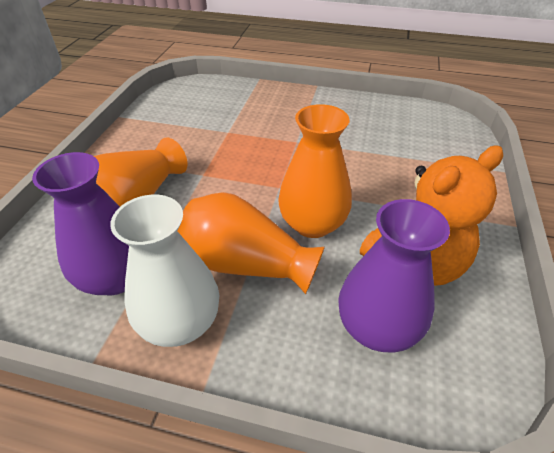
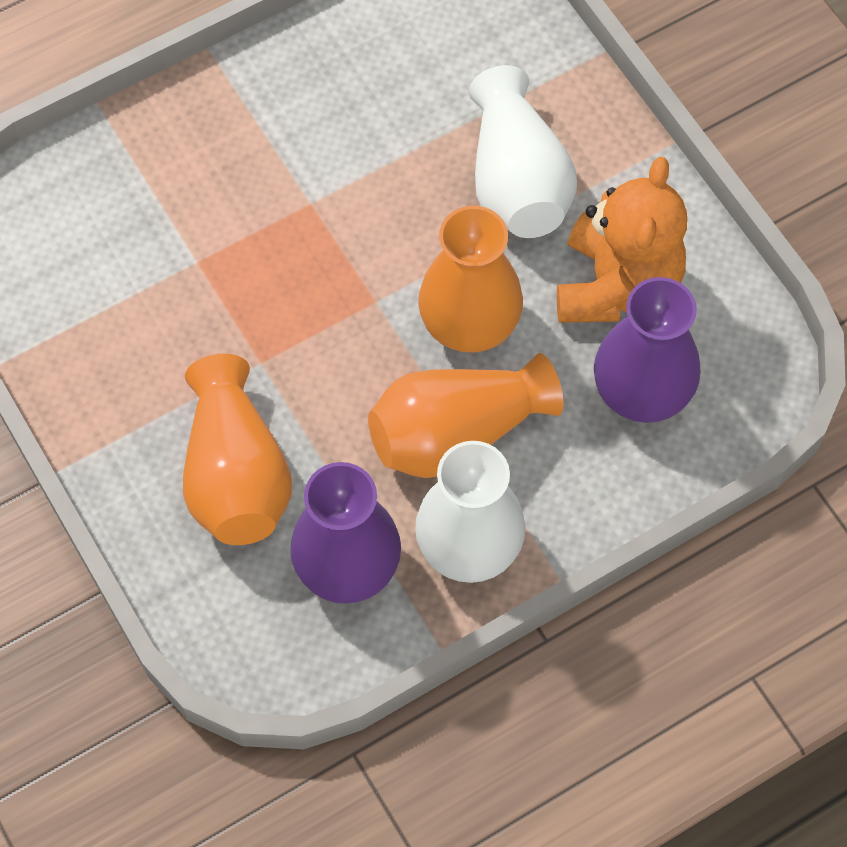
camera: 45 degrees left, 20 degrees up
none -> white vase [469,65,577,238]

